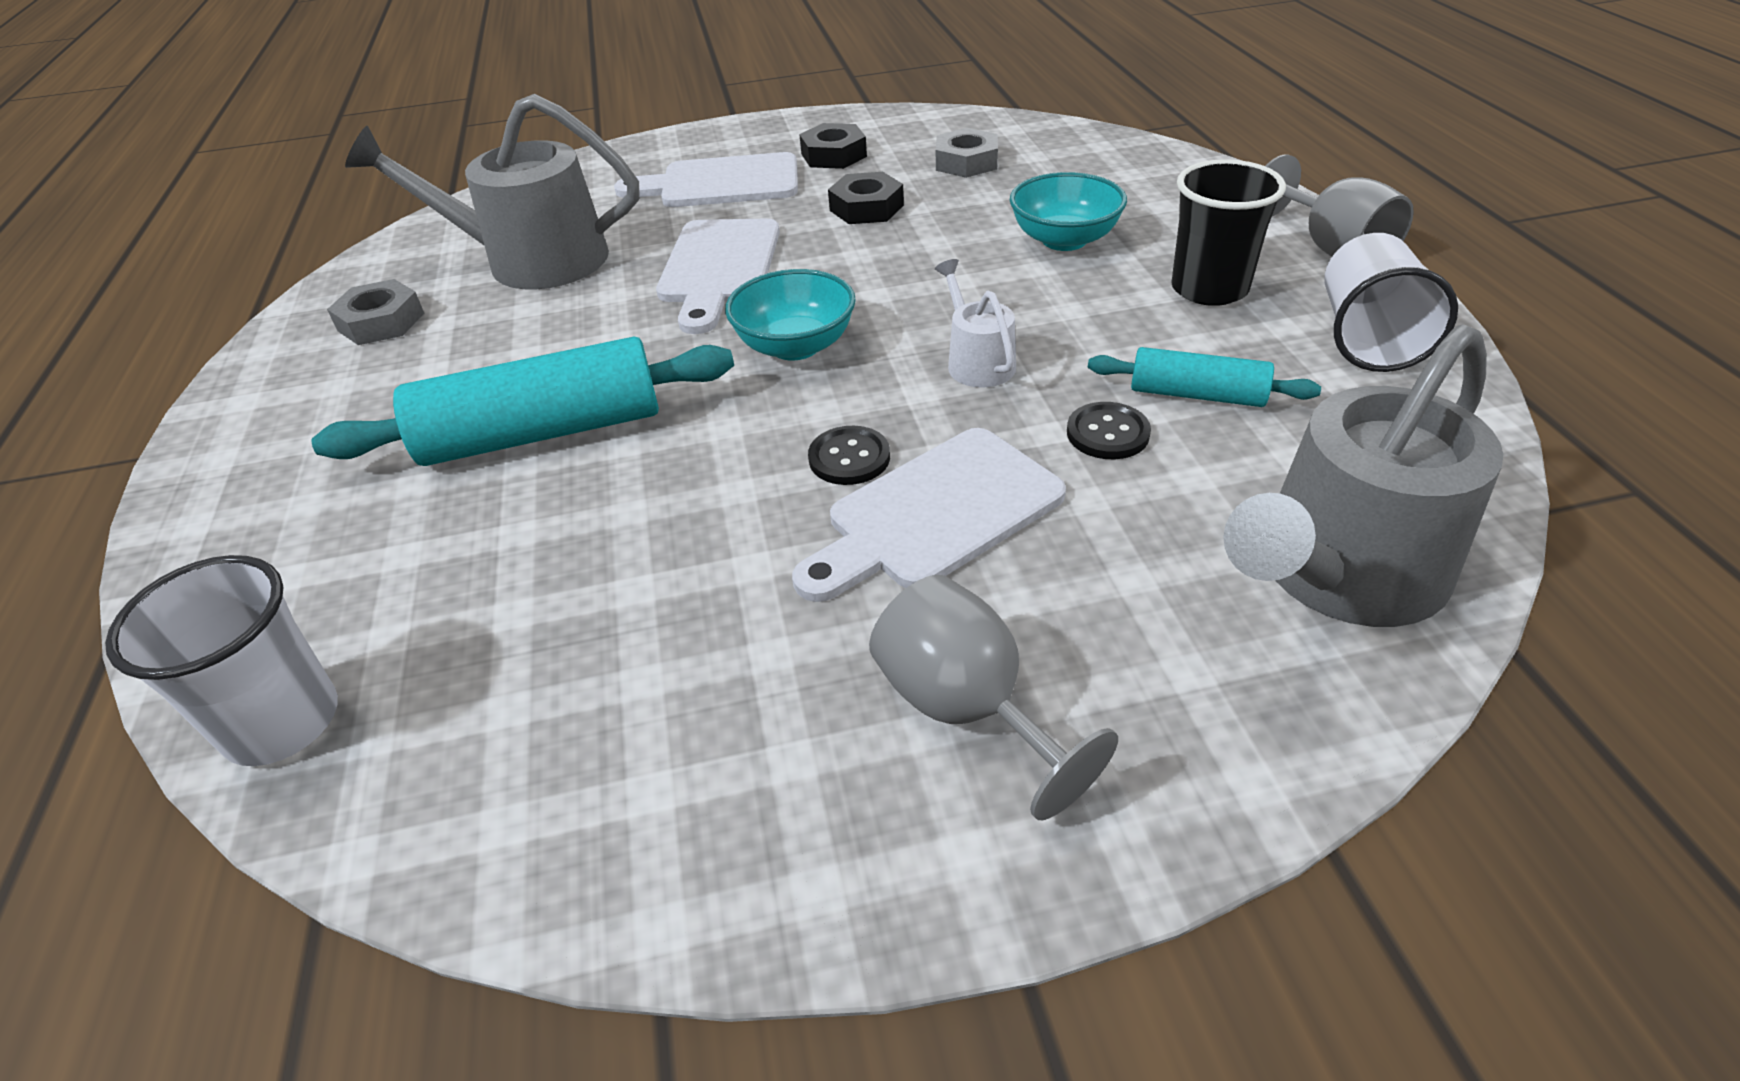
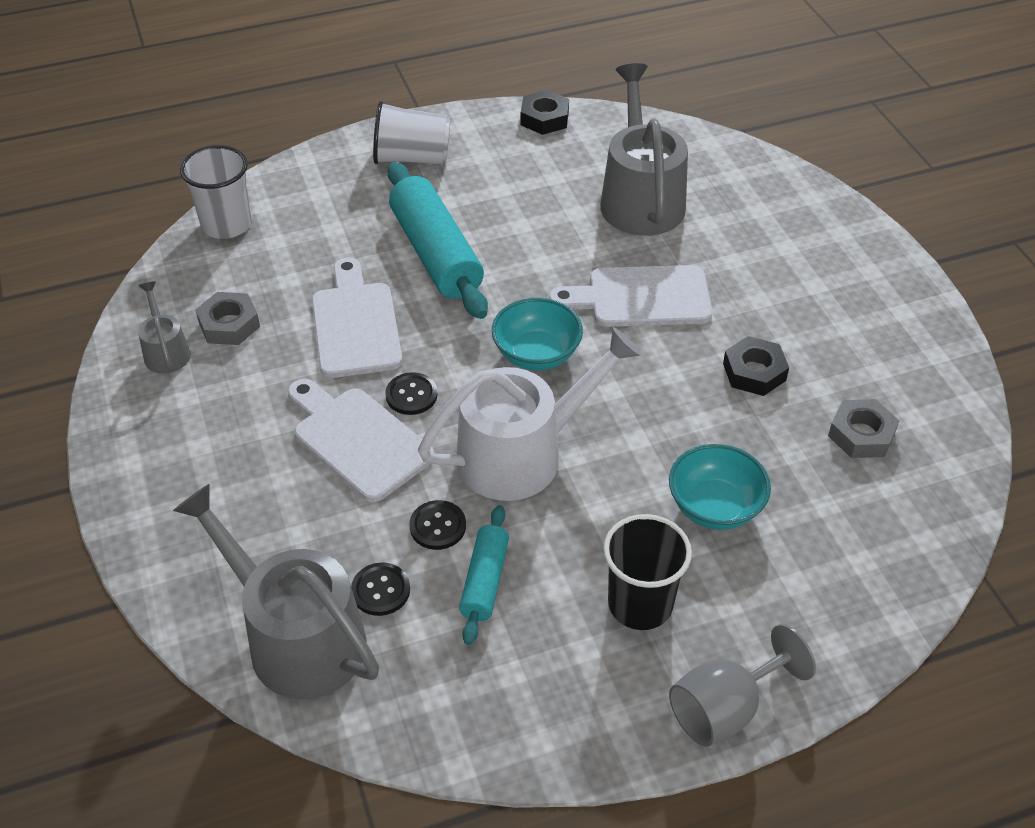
camera: 80 degrees right, 5 degrees up
grey nut [327,279,425,345] -> grey nut moved to [195,292,260,345]
white cutting board [614,152,798,207] -> white cutting board moved to [312,258,402,378]
black nut [799,123,867,169] -> black nut moved to [521,90,569,135]
grey goblet [869,575,1118,820] -> none
white watering can [935,259,1016,388] -> white watering can [418,327,641,501], size x2.08
white cup [1325,233,1458,372] -> white cup moved to [373,101,450,164]
none -> grey watering can [138,281,191,374]
none -> black button [351,562,410,616]

